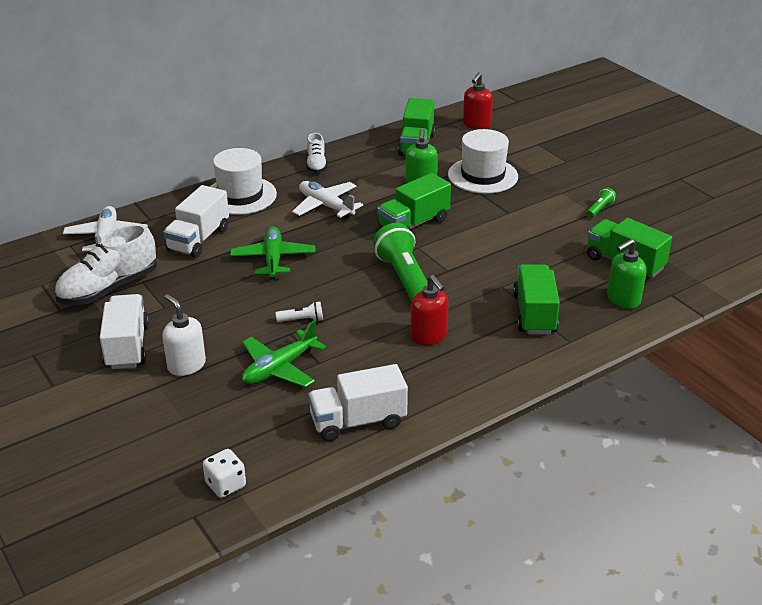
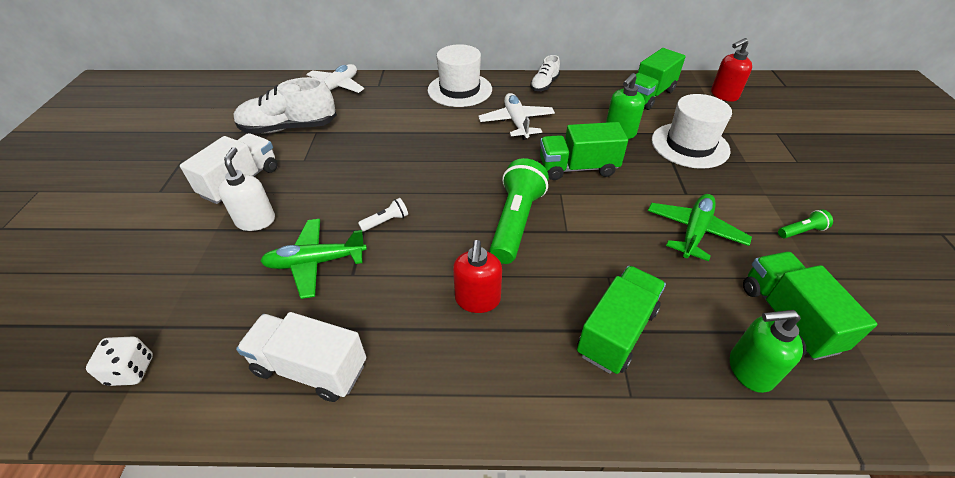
camera: 35 degrees right, 10 degrees up
white truck [163,185,229,258] -> none
green plane [230,226,316,279] -> green plane moved to [648,194,752,261]
white flashlight [276,301,323,322] -> white flashlight turned 60 degrees counterclockwise [358,198,408,232]

